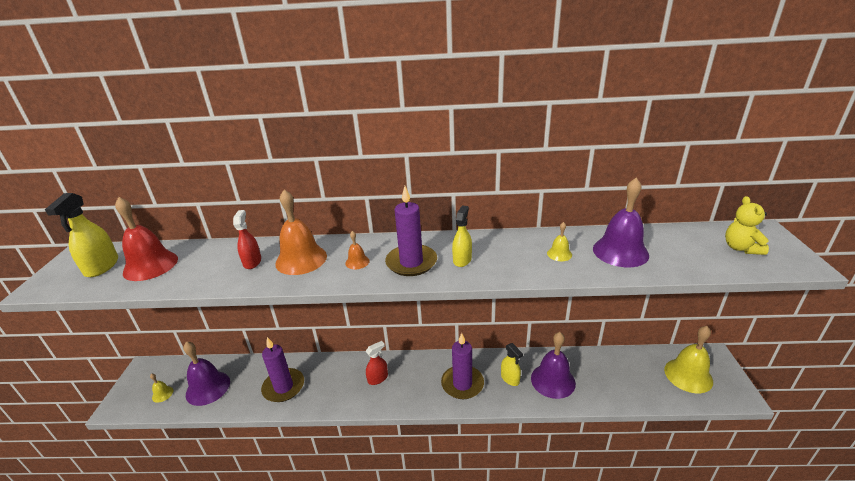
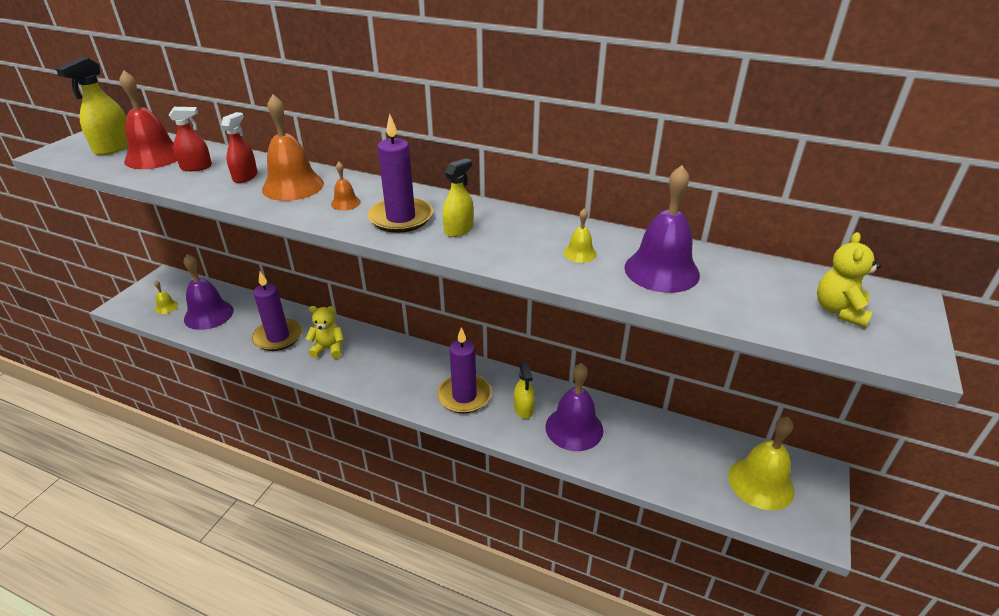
camera: 20 degrees right, 5 degrees up
red spray bottle [366,341,388,385] -> red spray bottle moved to [169,107,212,171]
none -> yellow teddy bear [306,306,344,359]

